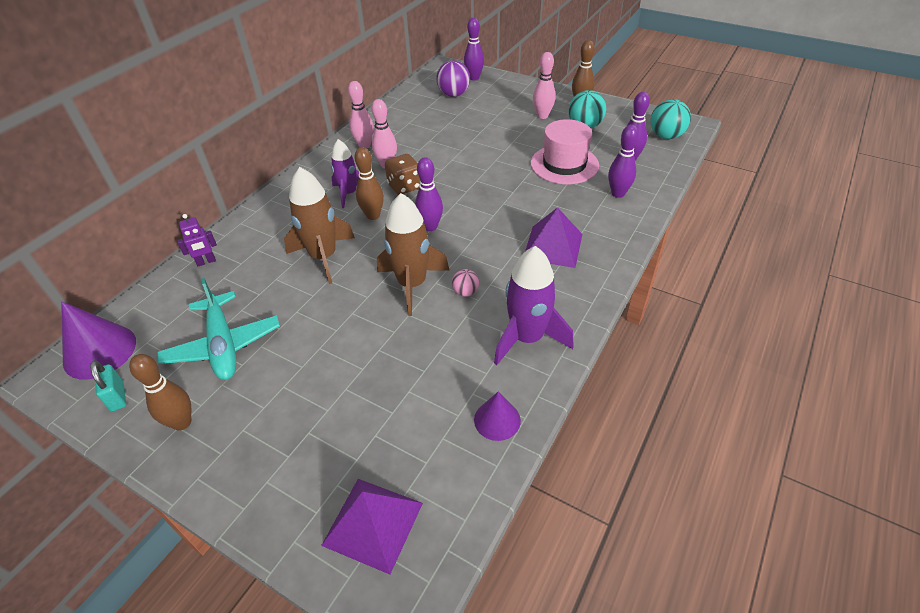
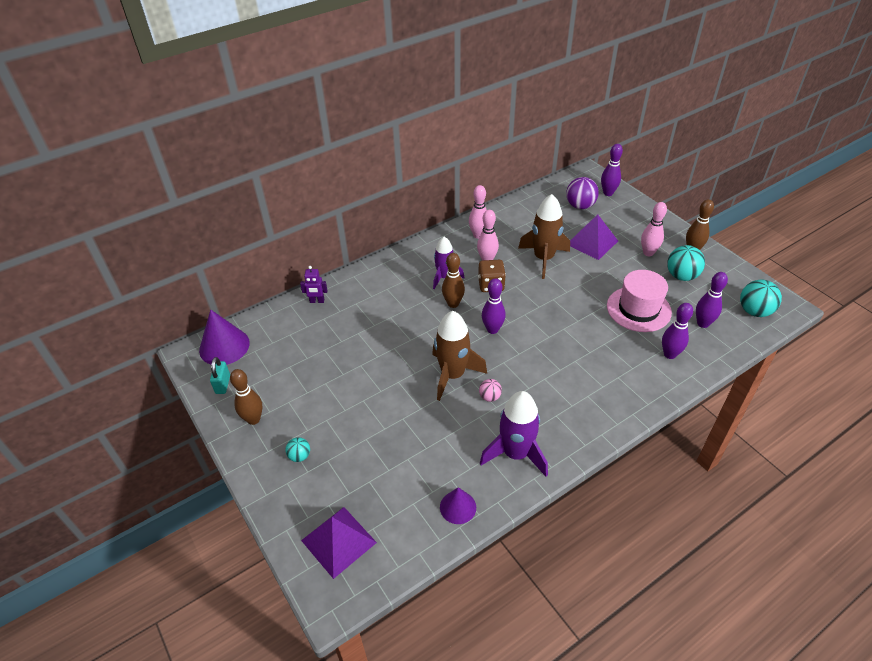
camera: 25 degrees right, 0 degrees up
turquoise plane [157,278,280,380] -> none
brown rocket [284,167,355,284] -> brown rocket moved to [518,194,570,279]
purple pyramid [525,207,582,268] -> purple pyramid moved to [570,214,618,260]
none -> turquoise ball [285,437,310,462]

